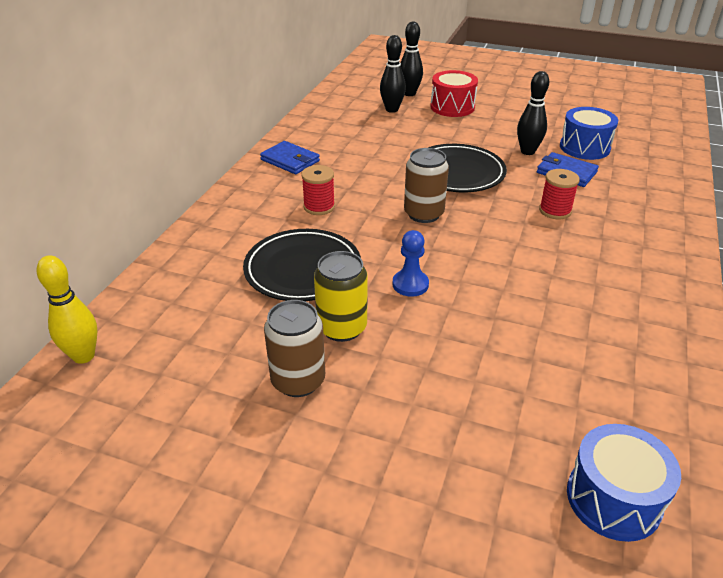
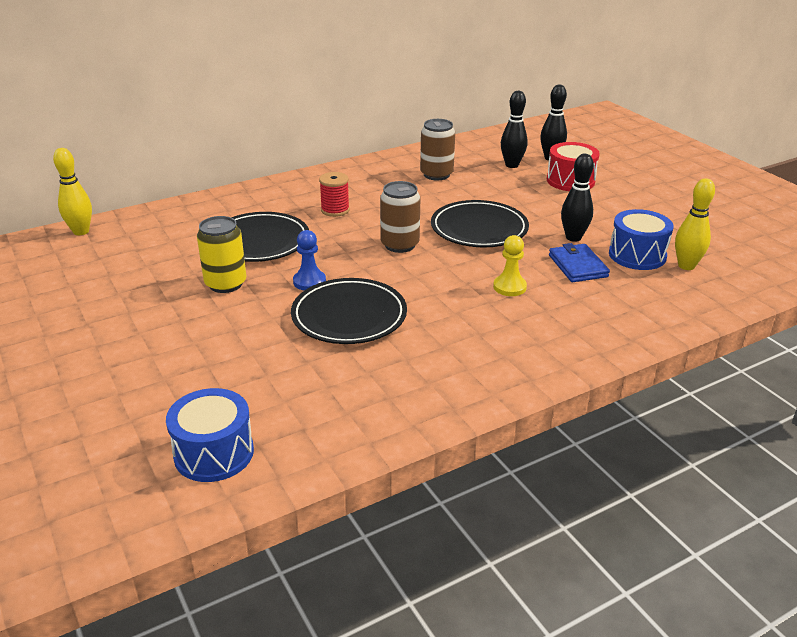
camera: 40 degrees right, 5 degrees down
blue wallet [260,141,320,174] -> none
brown can [264,300,325,397] -> brown can moved to [420,119,455,180]
red spool [539,169,580,219] -> yellow pawn [493,235,527,296]
none -> black plate [291,278,407,344]
none -> yellow bowling pin [675,178,715,270]

